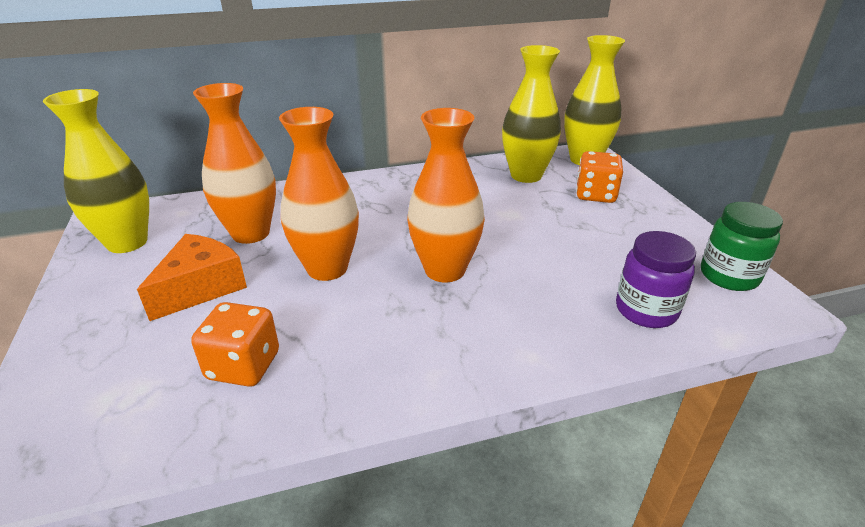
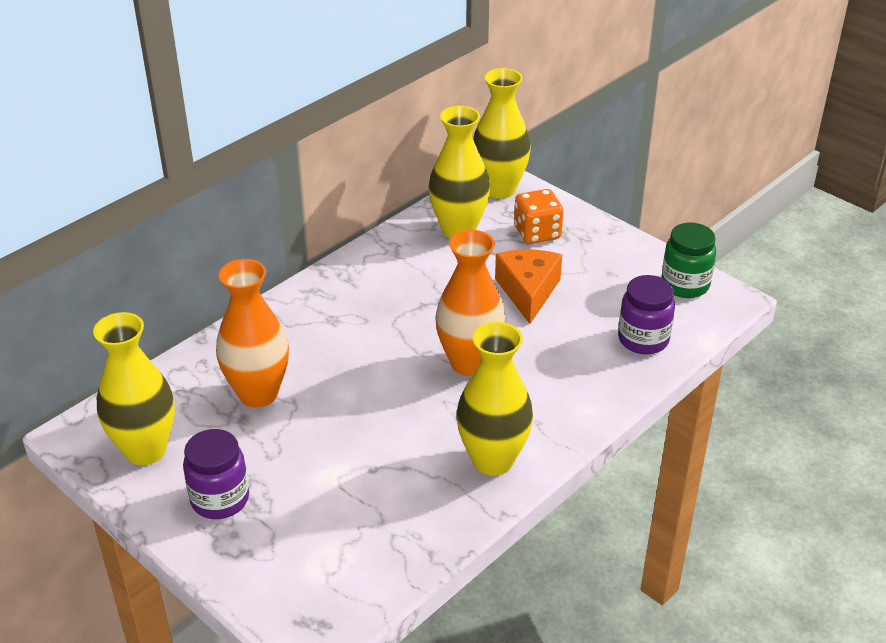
camera: 30 degrees left, 5 degrees up
orange cheese [137,234,247,321] -> orange cheese moved to [495,249,562,324]
orange dice [191,302,279,387] -> none
orange vase [279,107,359,281] -> none
none -> purple jar [183,429,249,519]
none -> yellow vase [456,322,533,476]

